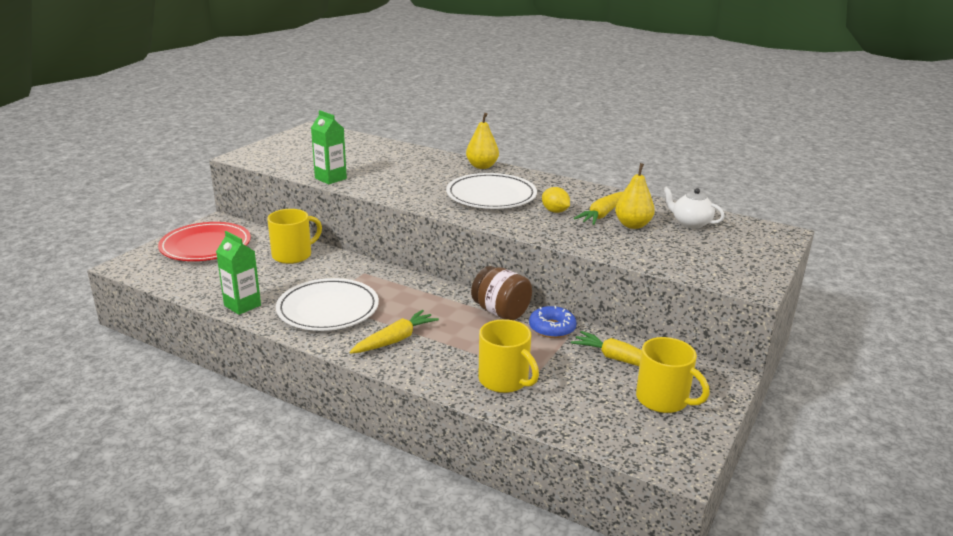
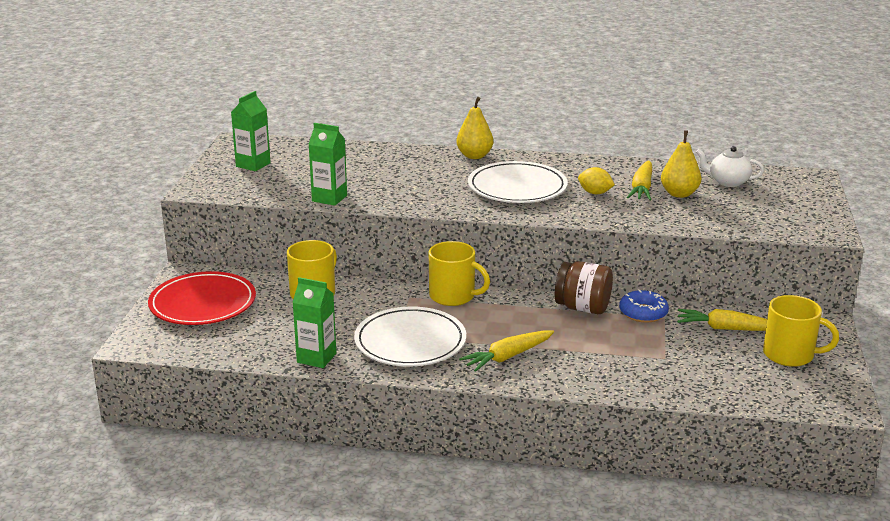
camera: 20 degrees left, 0 degrees up
yellow carrot [350,310,439,354] -> yellow carrot turned 150 degrees counterclockwise [459,330,554,372]
yellow mug [478,319,539,393] -> yellow mug moved to [429,241,490,306]
none -> green carton [231,91,271,171]

